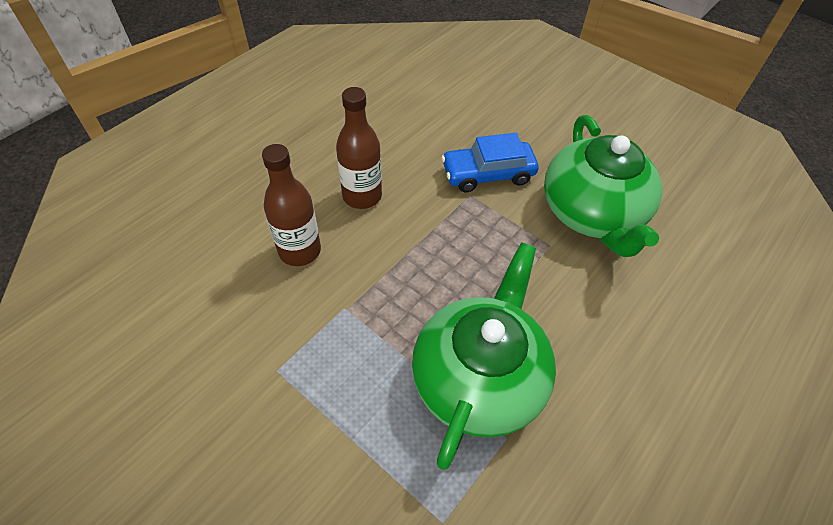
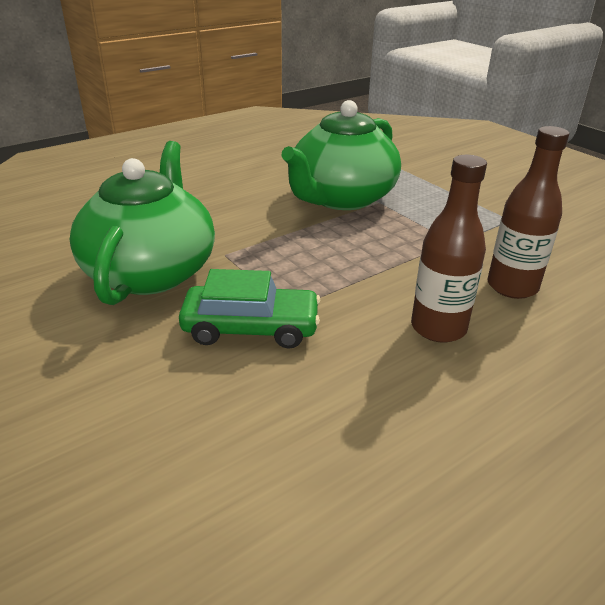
camera: 165 degrees left, 20 degrees down
blue car [442,133,539,192] -> green car [179,269,320,349]

